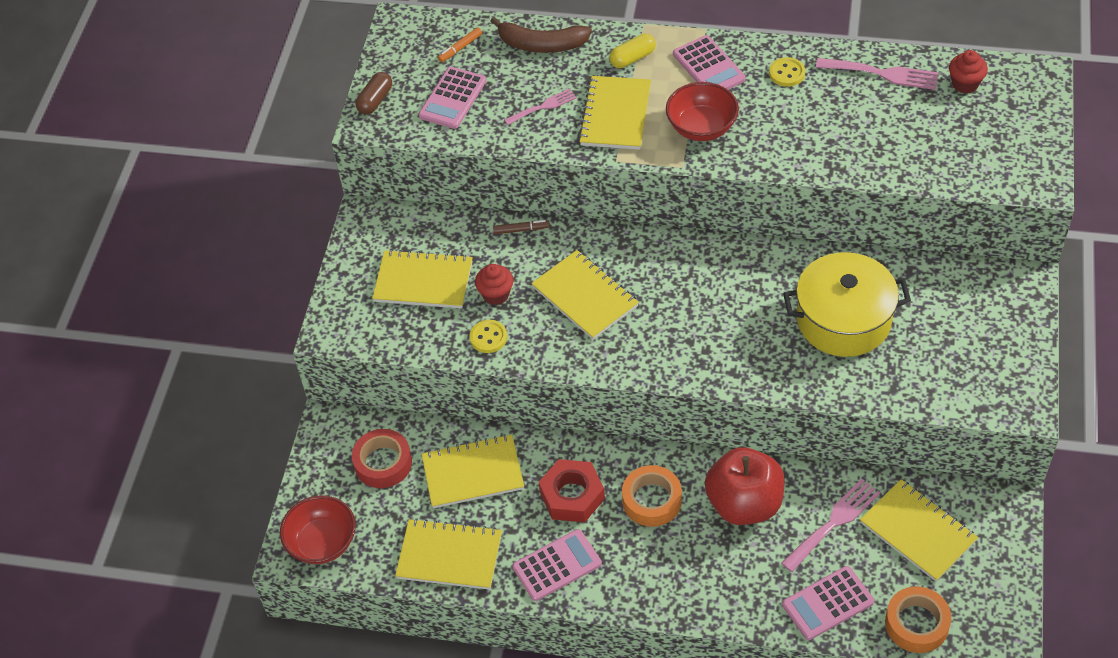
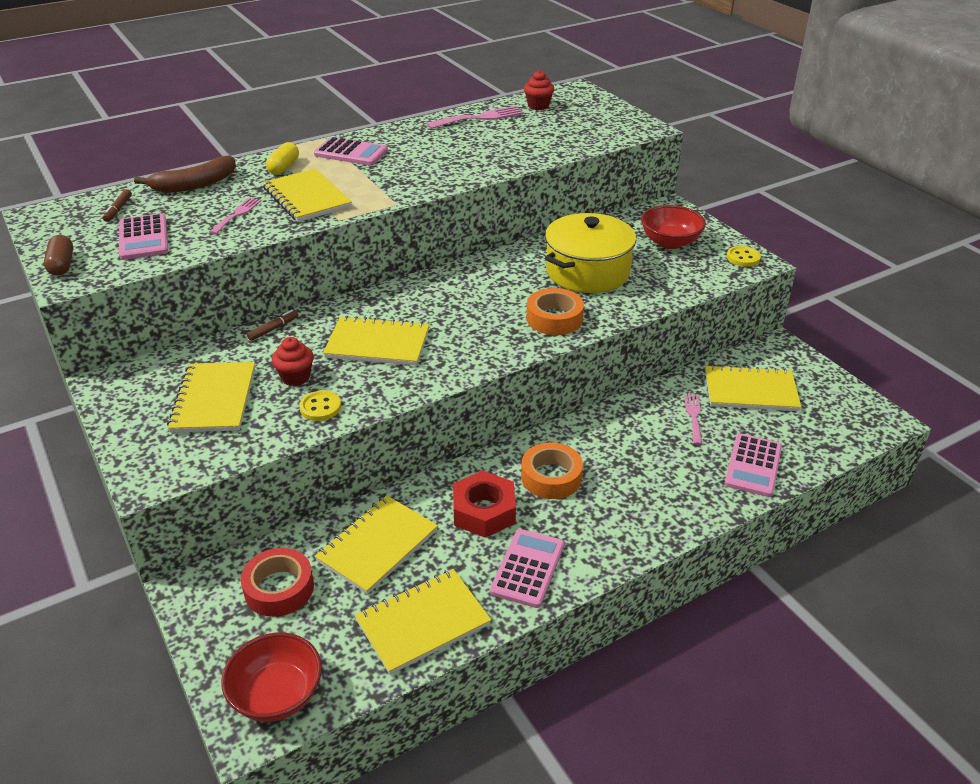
camera: 45 degrees left, 15 degrees down
yellow notebook [372,249,473,309] -> yellow notebook turned 60 degrees counterclockwise [167,362,255,433]
orange marker [438,27,482,62] -> brown marker [103,189,132,222]
red bowl [666,82,739,141] -> red bowl moved to [641,205,706,249]
red apple [705,447,785,525] -> none
yellow button [769,57,805,87] -> yellow button moved to [727,246,761,267]
pink fork [781,479,880,572] -> pink fork [684,394,702,445], size x0.64
orange tape [885,586,951,653] -> orange tape moved to [527,288,584,335]

